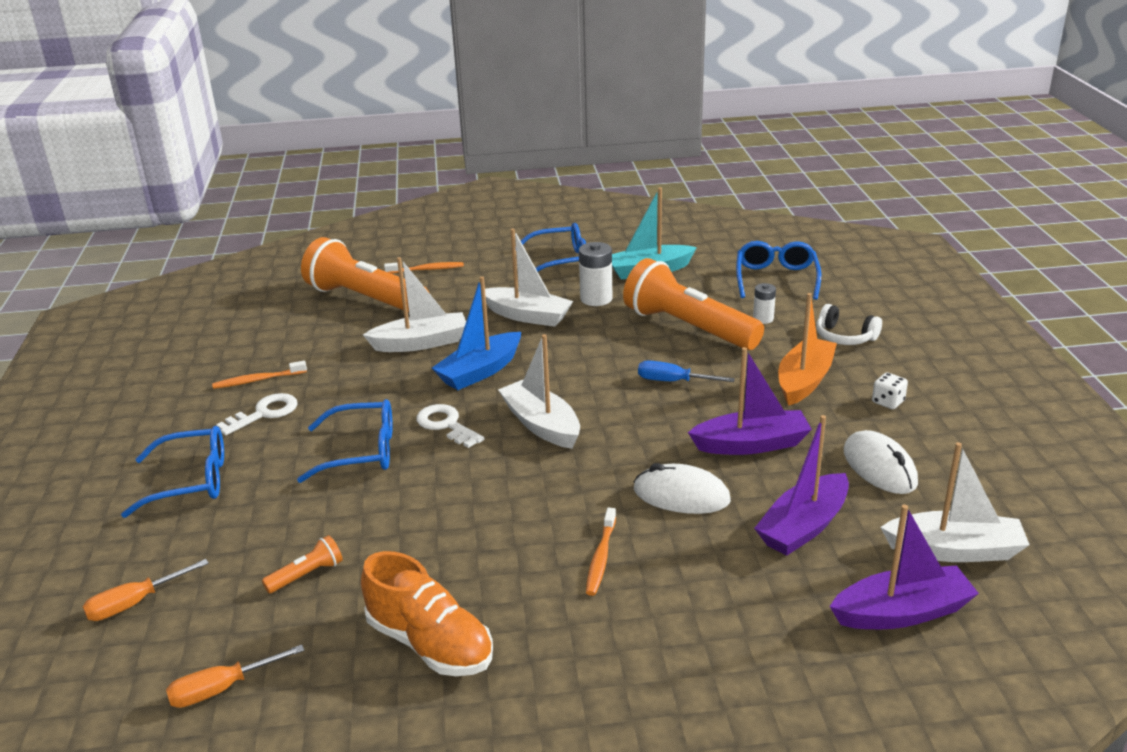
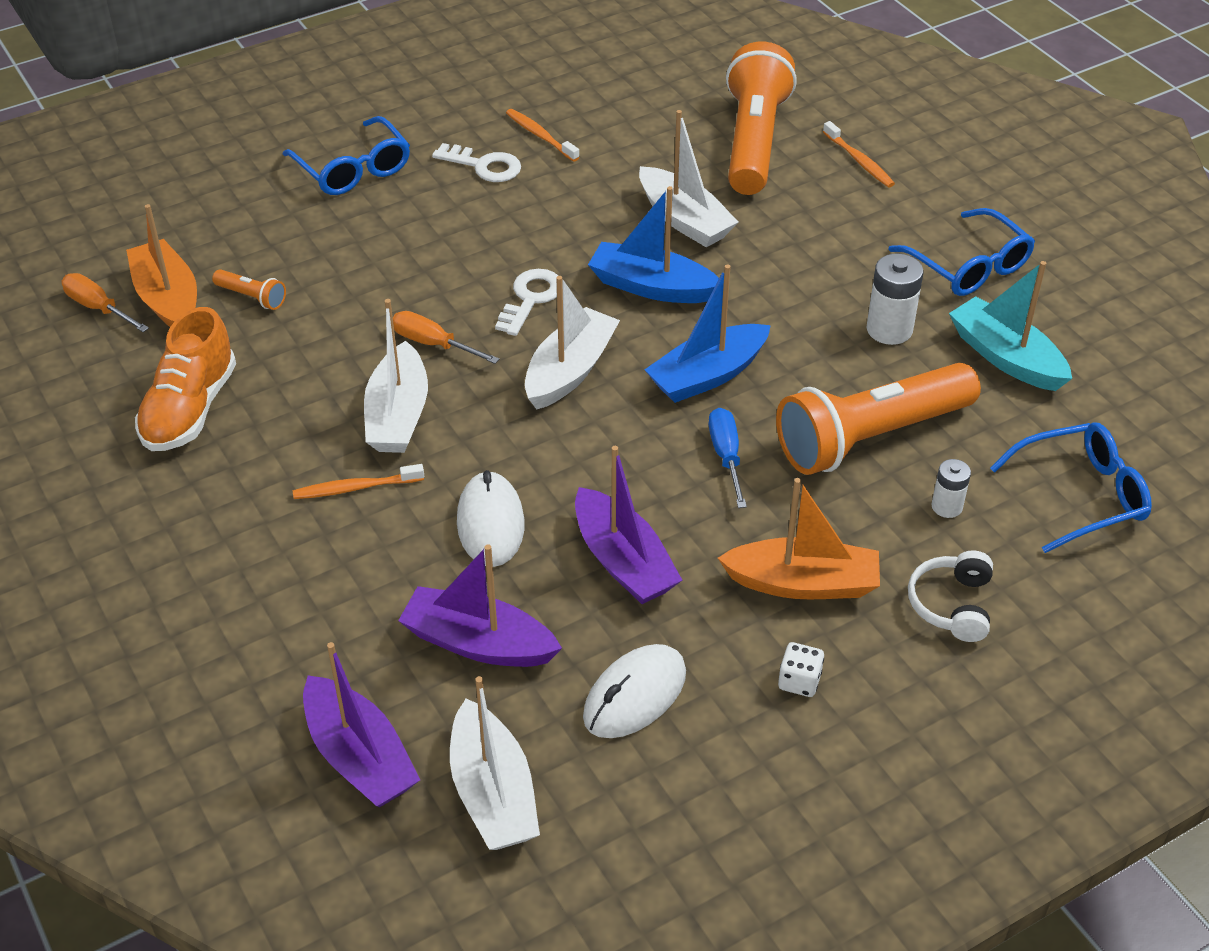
camera: 65 degrees right, 15 degrees up
orange screwdriver [82,559,209,621] -> orange screwdriver moved to [393,311,499,364]
blue glasses [297,399,393,483] -> none
white boat [485,228,573,327] -> white boat moved to [364,299,428,453]
orange flashlight [623,258,764,350] -> orange flashlight turned 135 degrees counterclockwise [776,363,981,475]
none -> orange boat [126,204,197,327]
none -> blue boat [644,265,771,403]

